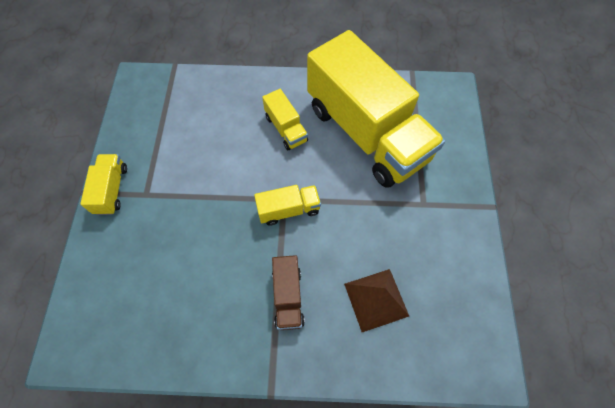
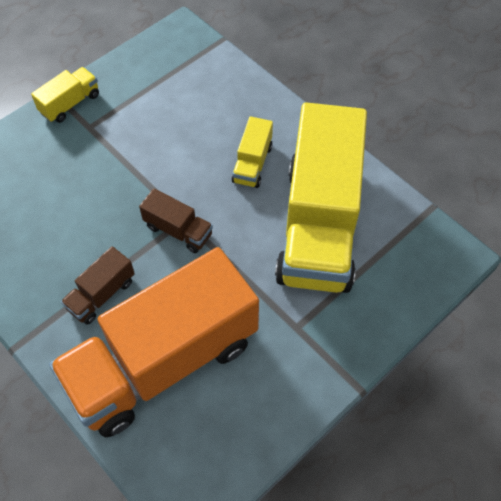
camera: 45 degrees right, 5 degrees down
yellow truck [254,185,321,226] -> brown truck [139,188,213,253]
brown pyramid [344,269,409,332] -> orange truck [49,247,259,437]

